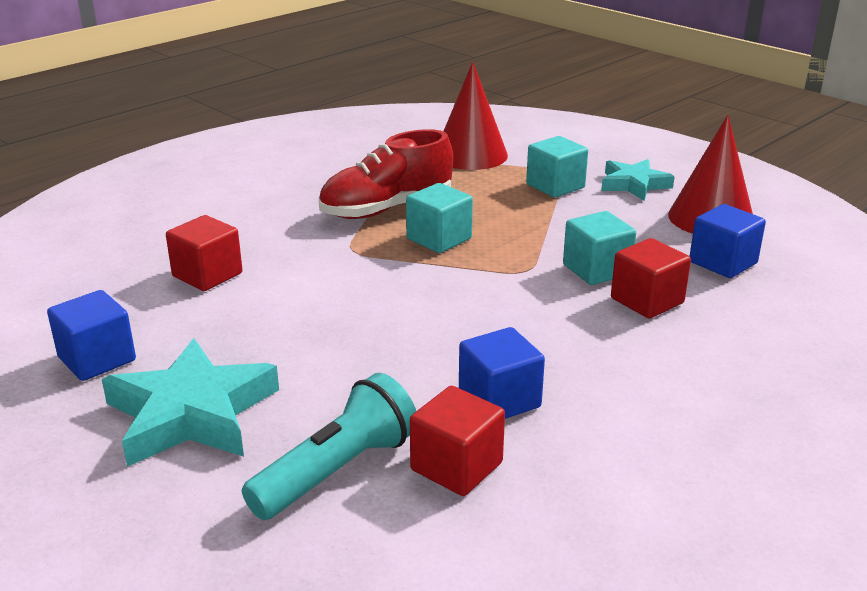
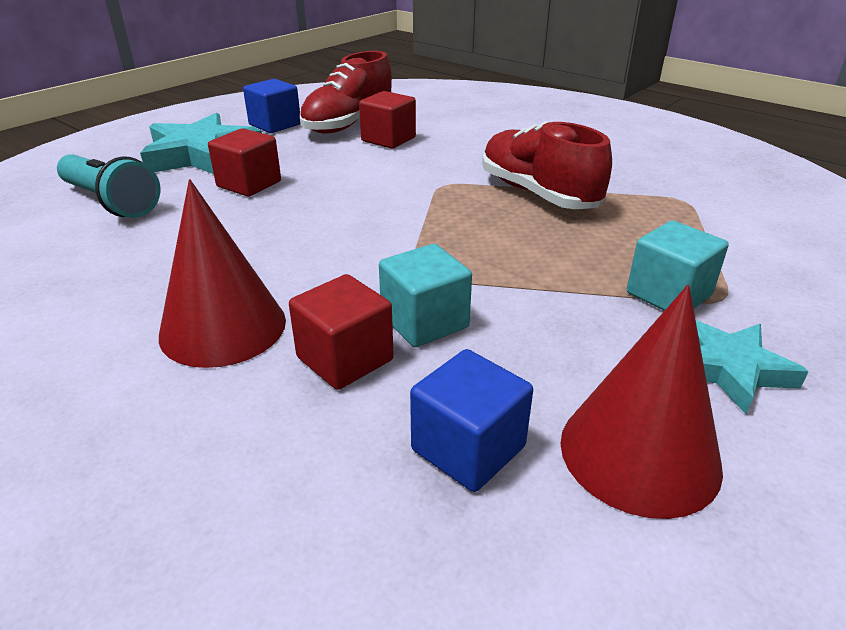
camera: 85 degrees right, 5 degrees up
turquoise cube [406,183,473,253] -> none
red cube [410,386,505,496] -> red cube moved to [208,128,281,197]
red cone [443,62,508,170] -> red cone moved to [159,179,286,368]
blue cube [459,327,545,419] -> none
none -> red shoe [300,51,392,134]

